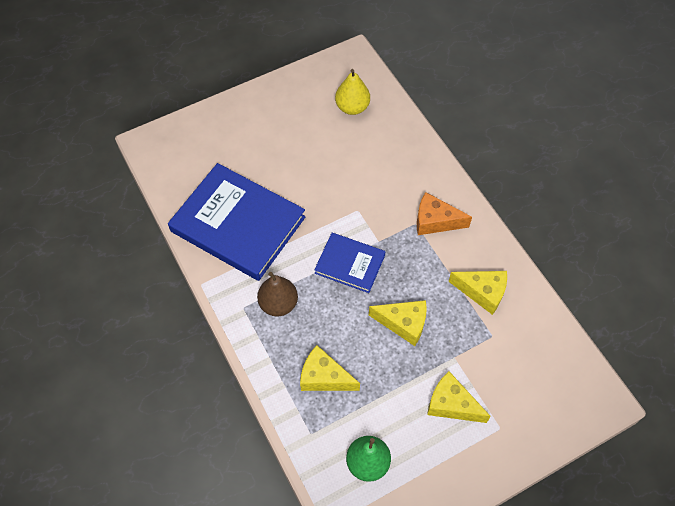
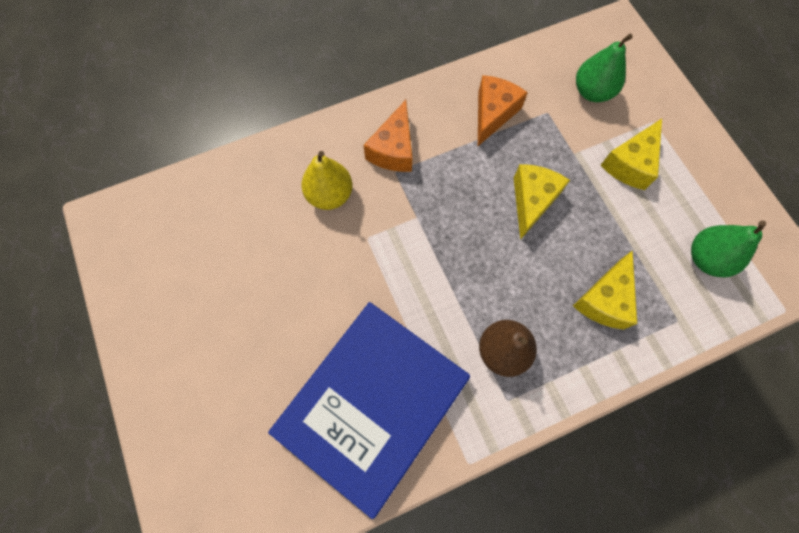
camera: 85 degrees left, 10 degrees up
blue book [314,233,386,293] -> none
yellow pear [335,69,370,115] -> yellow pear moved to [301,151,353,210]
yellow cheese [448,271,507,315] -> orange cheese [478,75,528,146]
none -> green pear [576,33,633,102]

